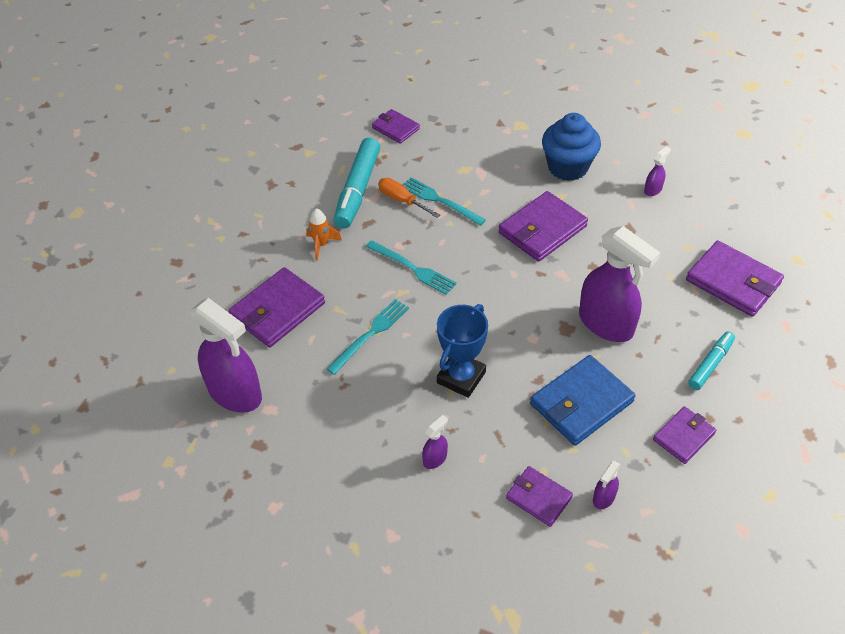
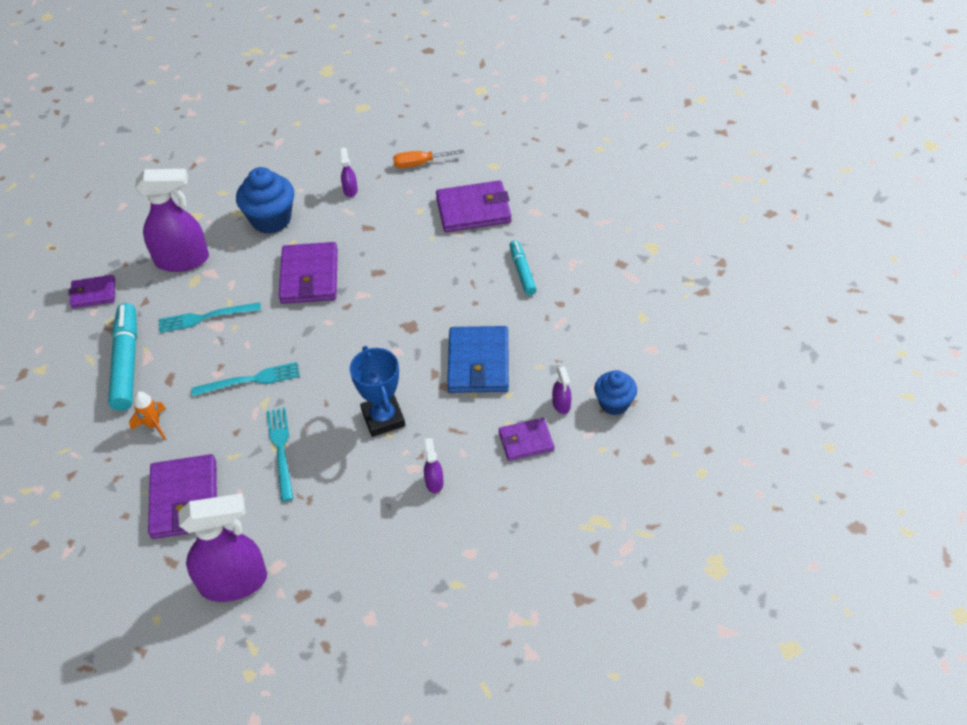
camera: 50 degrees left, 0 degrees up
turquoise marker [334,138,380,228] -> turquoise marker turned 150 degrees counterclockwise [108,303,137,411]
orange screwdriver [378,178,440,218] -> orange screwdriver moved to [393,150,464,168]
purple spray bottle [579,226,660,342] -> purple spray bottle moved to [135,169,209,272]
purple wallet [653,406,716,464] -> none
none -> blue cupcake [594,370,637,415]

